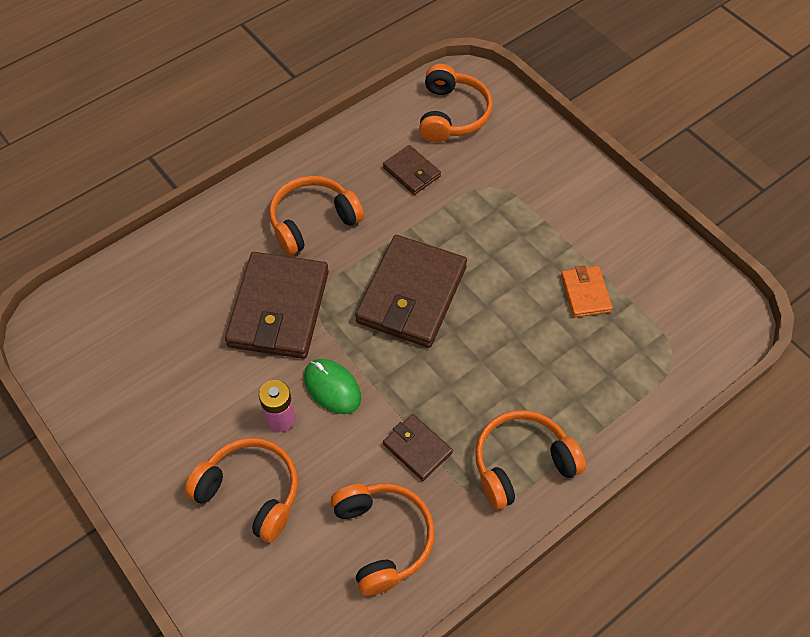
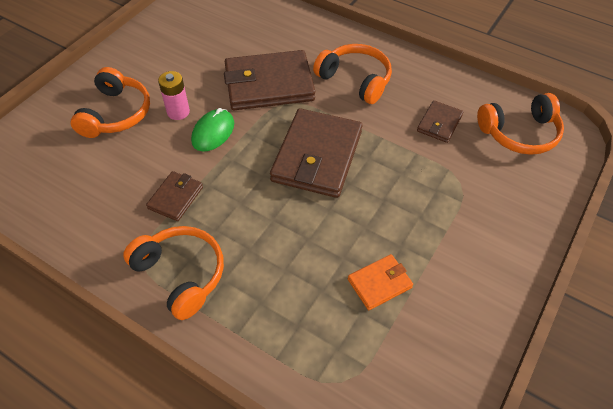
camera: 70 degrees right, 5 degrees down
orange headphones [331,483,435,596] -> none
brown wallet [355,235,467,348] -> brown wallet turned 75 degrees counterclockwise [270,108,362,198]

